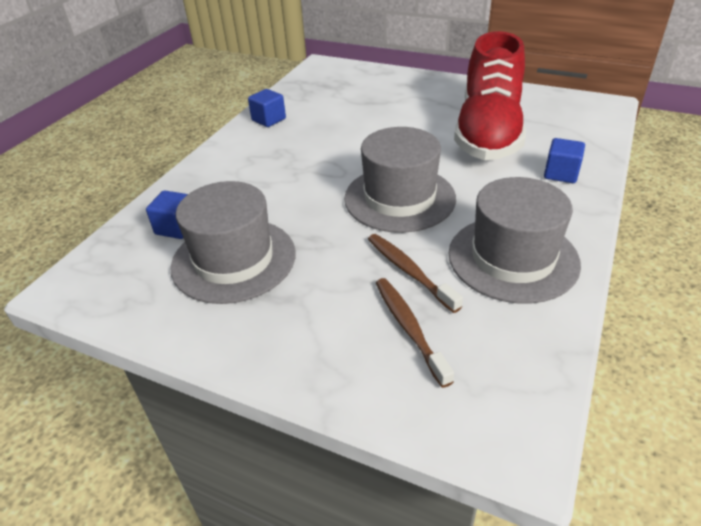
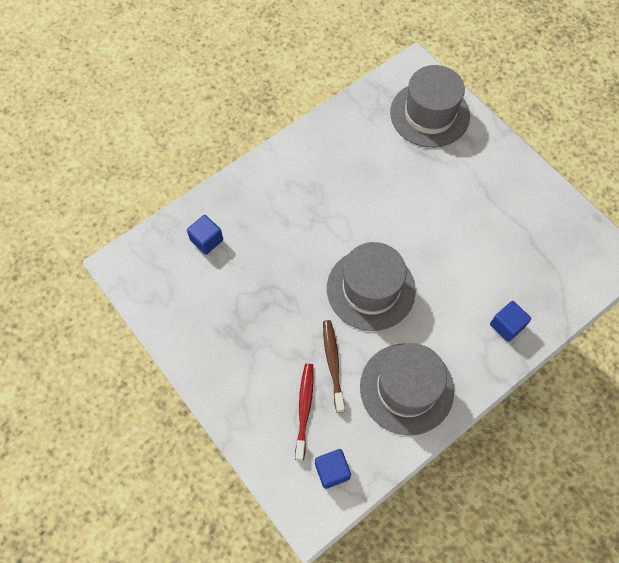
camera: 25 degrees right, 25 degrees up
grey hat [171,181,296,304] -> grey hat moved to [390,65,470,148]
blue cube [248,89,286,127] -> blue cube moved to [315,449,351,489]
brown toothbrush [376,278,454,388] -> red toothbrush [295,363,314,461]
red shoe [454,31,526,160] -> none

